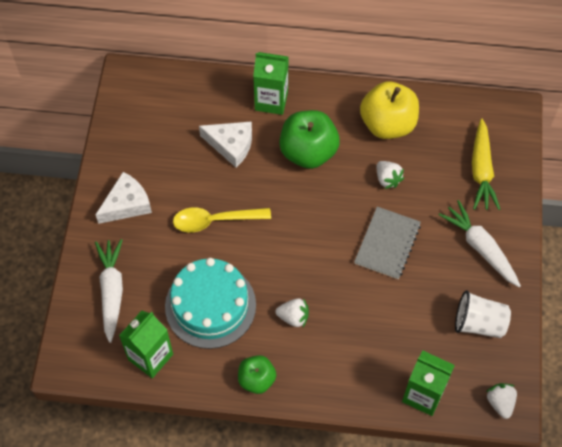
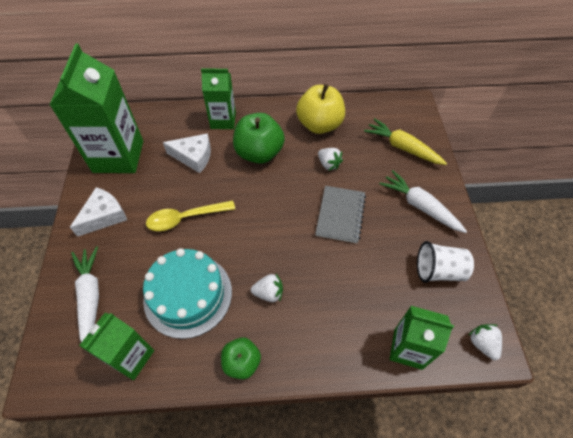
camera: 10 degrees left, 5 degrees down
yellow carrot [472,119,500,210] -> yellow carrot turned 135 degrees clockwise [364,118,447,165]
none -> green carton [50,44,143,173]

